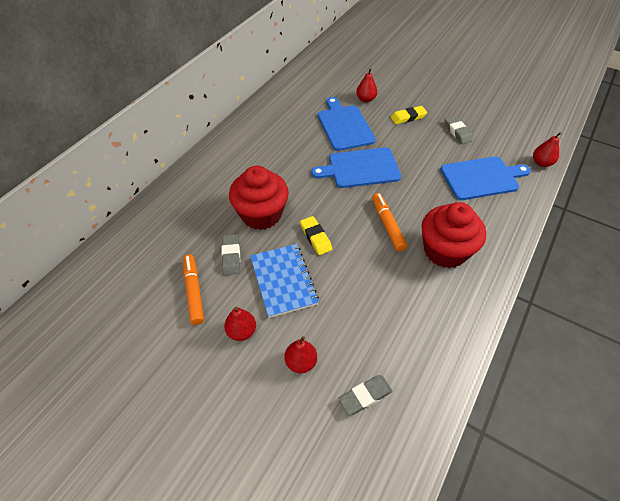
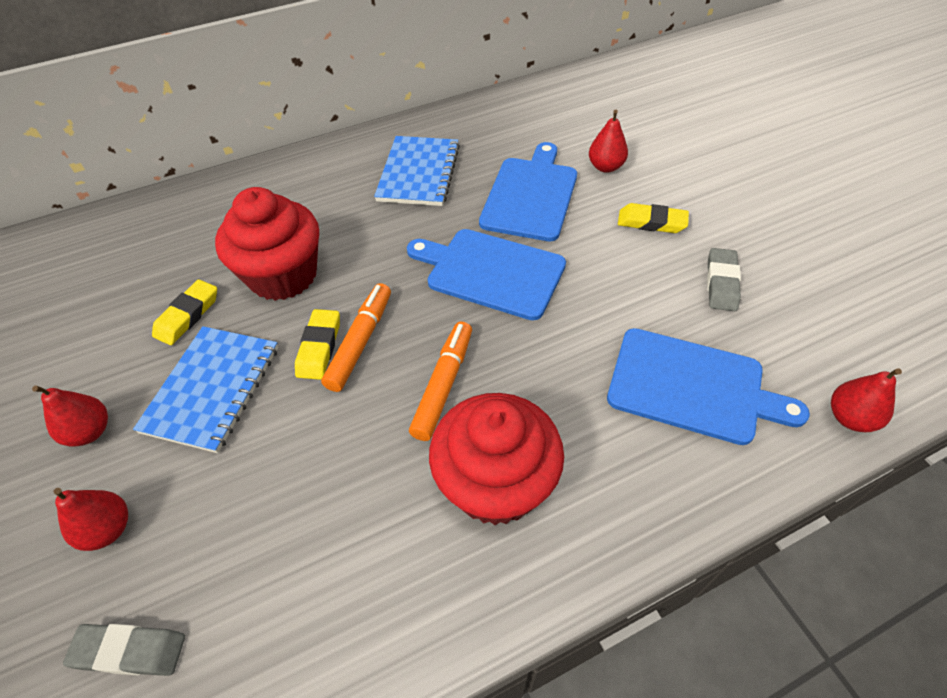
camera: 35 degrees right, 0 degrees up
orange marker [183,254,204,325] -> orange marker moved to [321,283,391,392]
grey eraser [221,234,240,275] -> yellow eraser [152,280,217,345]
none -> blue notebook [374,136,460,206]

